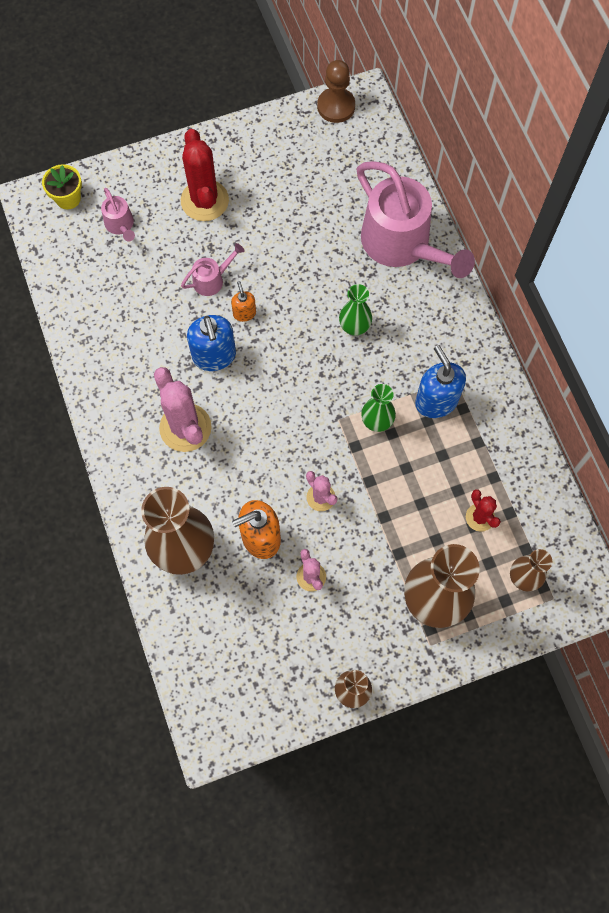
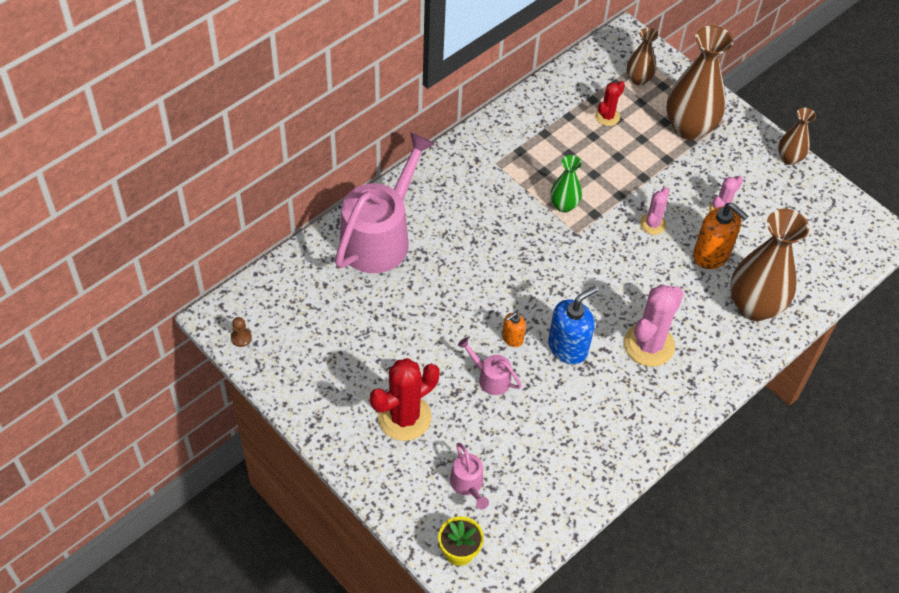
camera: 115 degrees left, 15 degrees down
pink watering can [101,188,135,242] -> pink watering can turned 120 degrees clockwise [450,443,489,509]
brown pawn [317,60,355,123] -> brown pawn [231,317,252,347], size x0.49
green vase [339,284,372,335] -> none
blue soap dispenser [415,345,466,418] -> none

